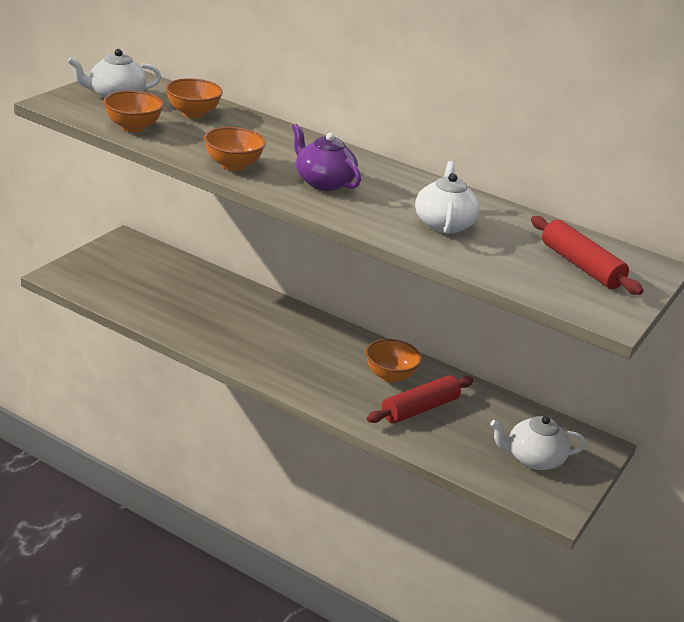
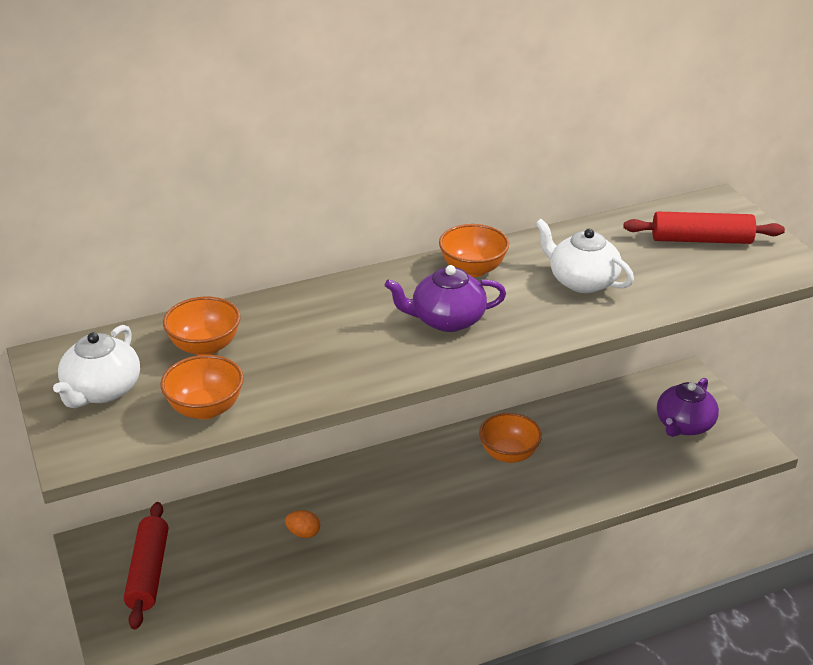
camera: 50 degrees left, 5 degrees up
orange bowl [204,127,266,171] -> orange bowl moved to [439,224,509,277]
red rolling pin [367,375,474,423] -> red rolling pin moved to [124,502,168,630]
white teapot [490,416,586,470] -> purple teapot [657,378,719,437]
none -> orange egg [285,510,320,538]

